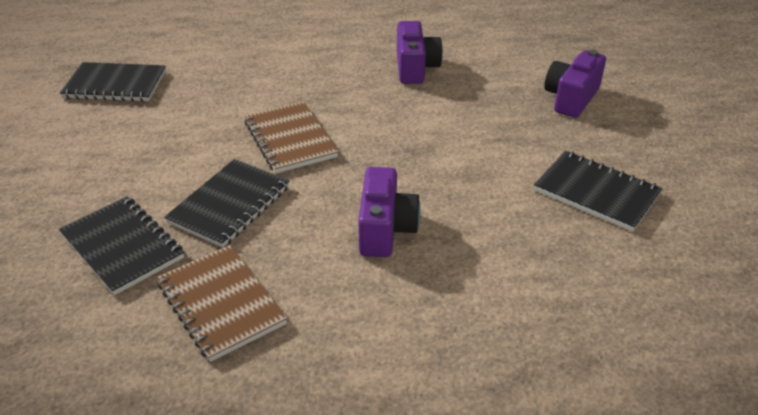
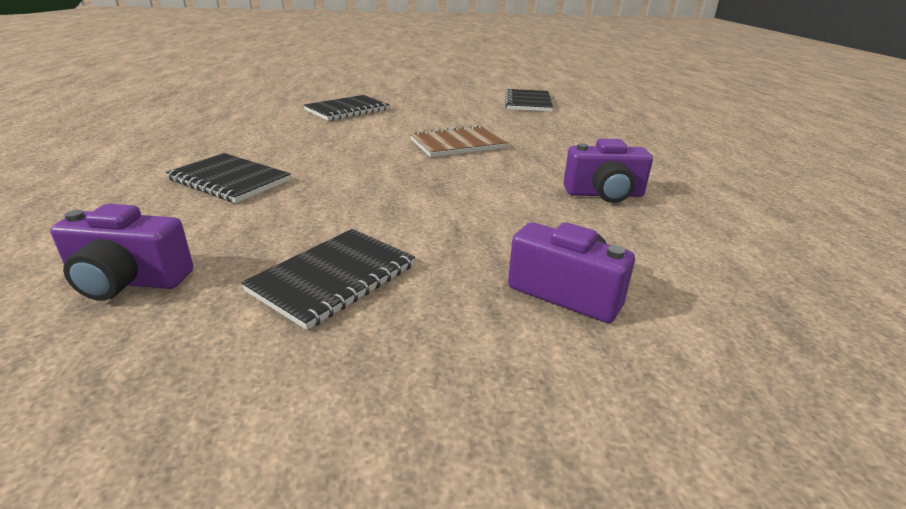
camera: 90 degrees right, 10 degrees down
brown notebook [157,245,287,362] -> none
black notebook [164,159,290,248] -> black notebook moved to [166,153,291,203]
purple camera [358,167,421,257] -> purple camera moved to [50,204,193,301]

